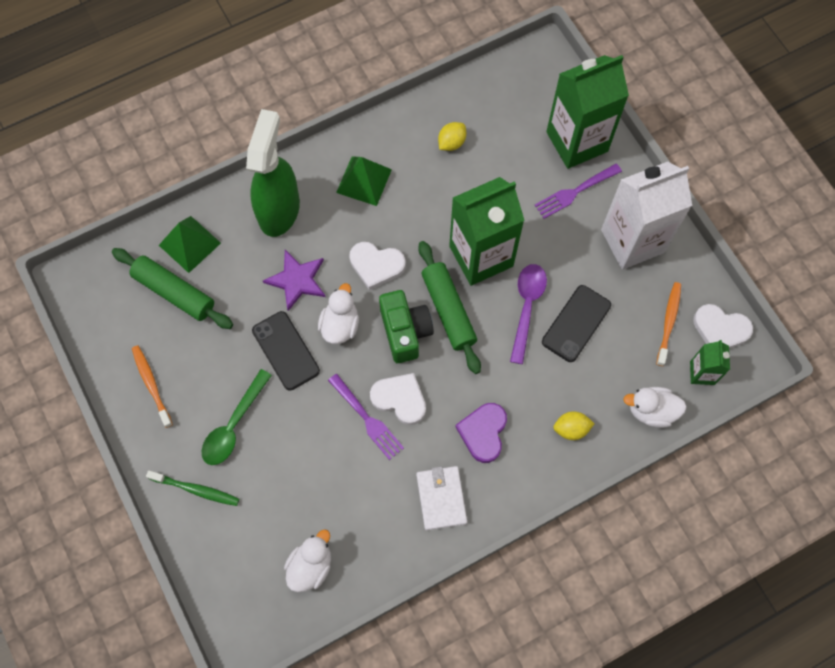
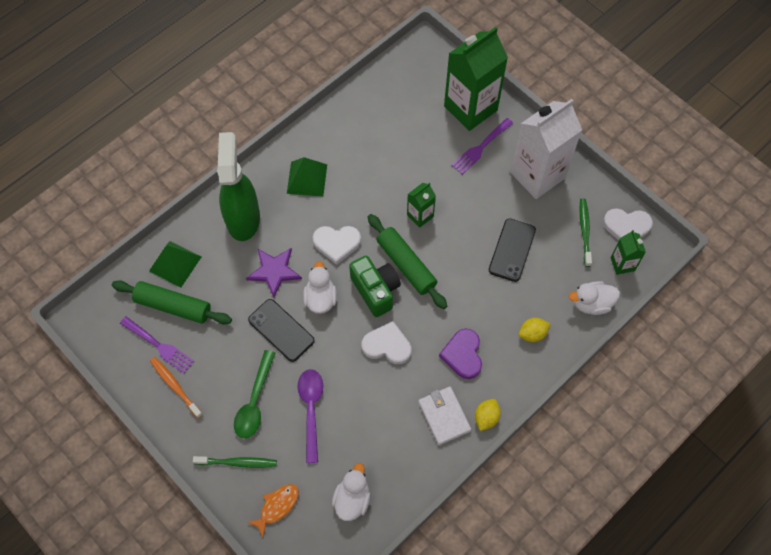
camera: 15 degrees left, 5 degrees down
purple fork [328,374,404,460] -> purple fork moved to [120,316,194,373]
yellow lemon [438,122,466,151] -> yellow lemon moved to [475,399,501,431]
green carton [449,177,525,286] -> green carton [407,183,436,228], size x0.48
purple spoon [510,264,547,364] -> purple spoon moved to [298,369,323,463]
orange toothbrush [656,282,681,366] -> green toothbrush [580,198,592,267]
none -> orange fish [247,484,299,537]

